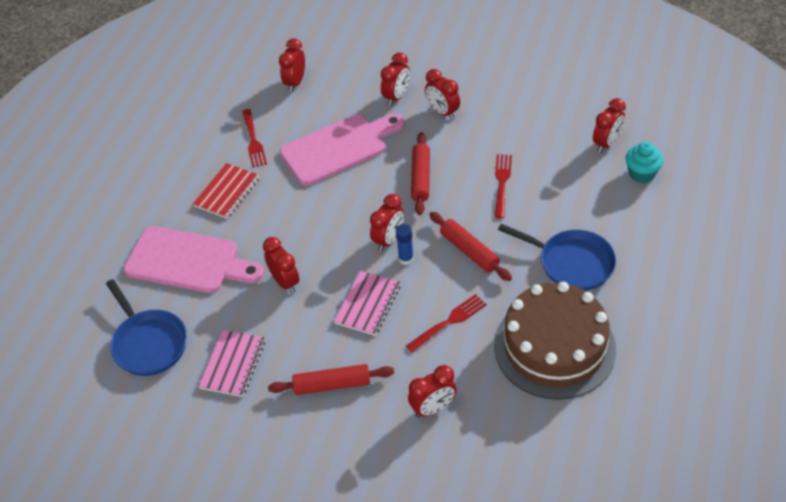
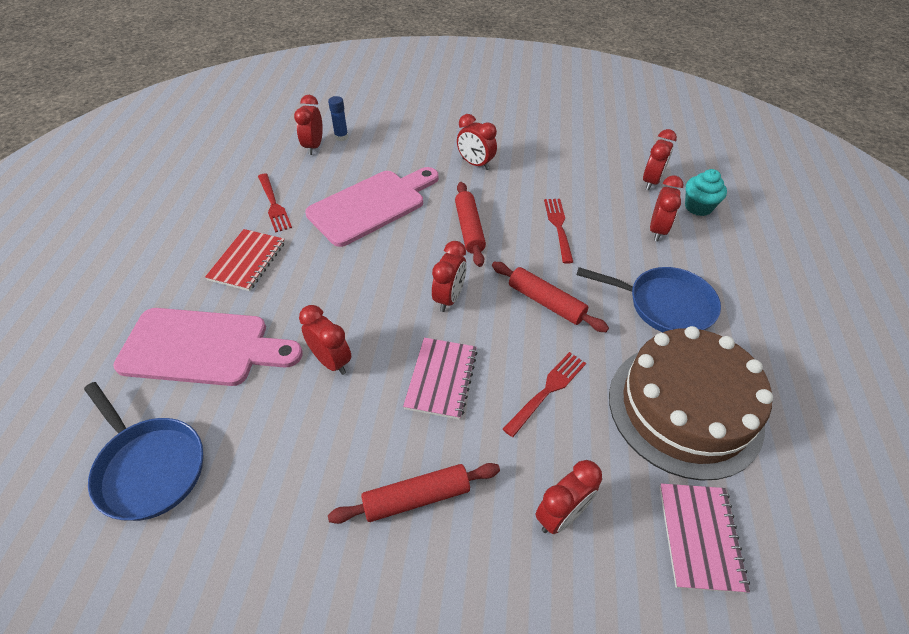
camera: 15 degrees left, 0 degrees up
pink notebook [198,330,265,397] -> pink notebook moved to [660,483,750,593]
red clock [381,52,410,106] -> red clock moved to [650,176,684,241]
blue glue stick [396,224,414,265] -> blue glue stick moved to [328,96,348,141]

